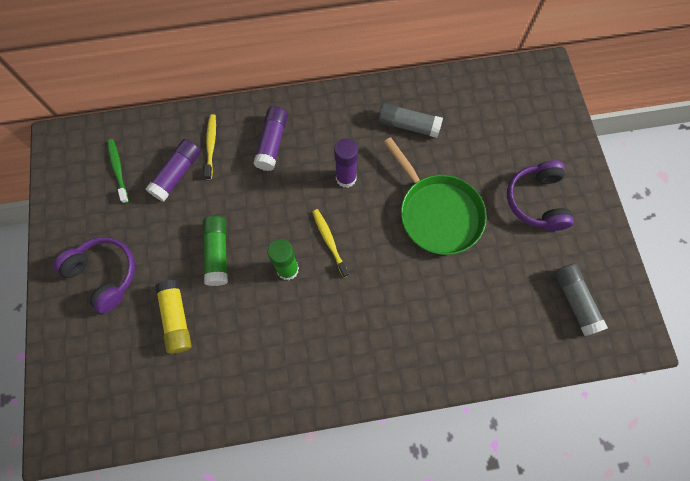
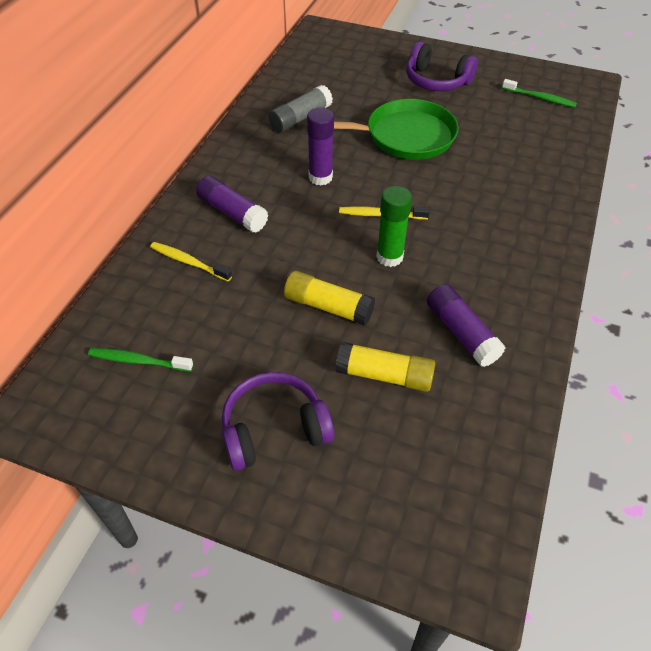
camera: 60 degrees left, 20 degrees down
purple glue stick [146,139,201,201] -> purple glue stick moved to [427,284,505,367]
green glue stick [203,216,228,286] -> yellow glue stick [284,271,375,326]
grey glue stick [554,264,608,336] -> green toothbrush [502,79,577,108]

